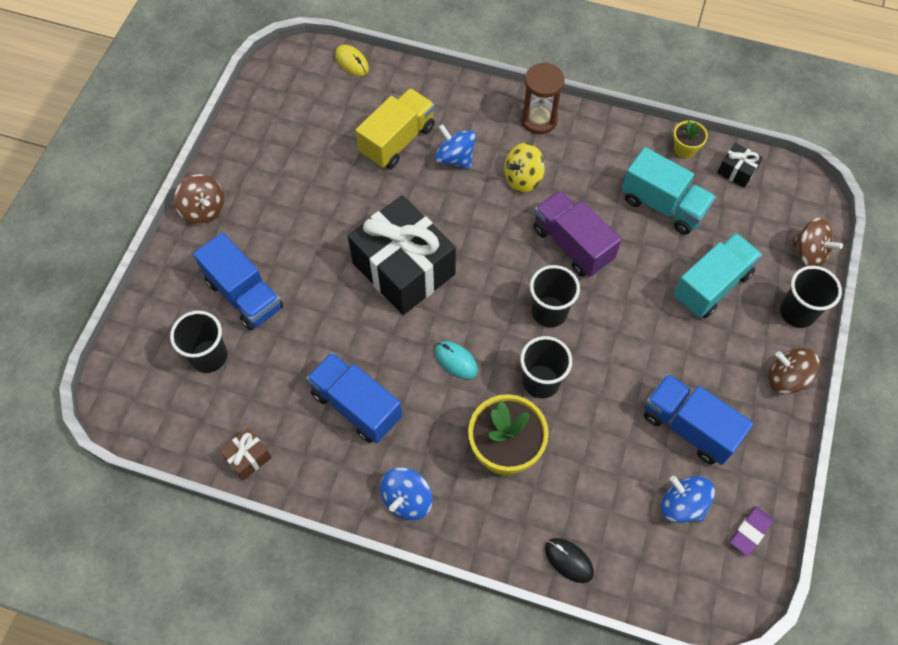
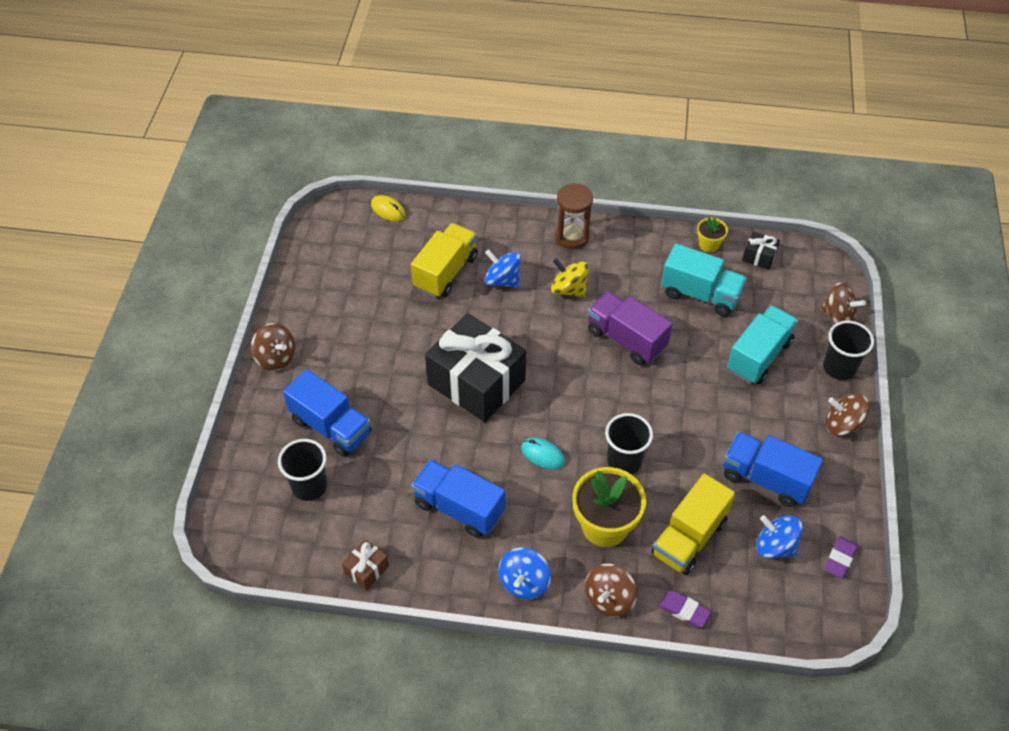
camera: 10 degrees left, 10 degrees down
yellow spinning top [504,143,545,193] -> yellow spinning top turned 75 degrees clockwise [551,258,589,297]
black cup [530,265,580,327] -> none
black mouse [545,538,594,583] -> purple eraser [659,590,712,627]
none -> brown spinning top [585,564,637,617]
none -> yellow truck [651,473,735,575]

